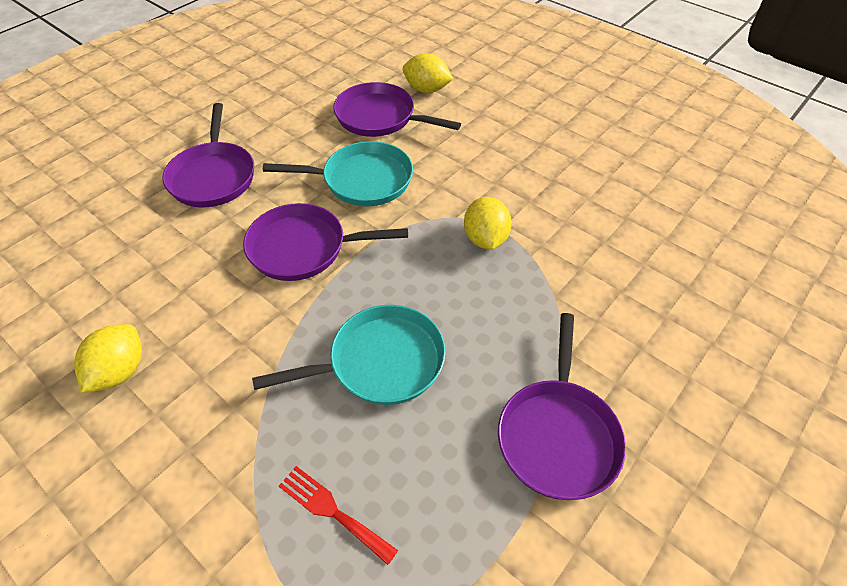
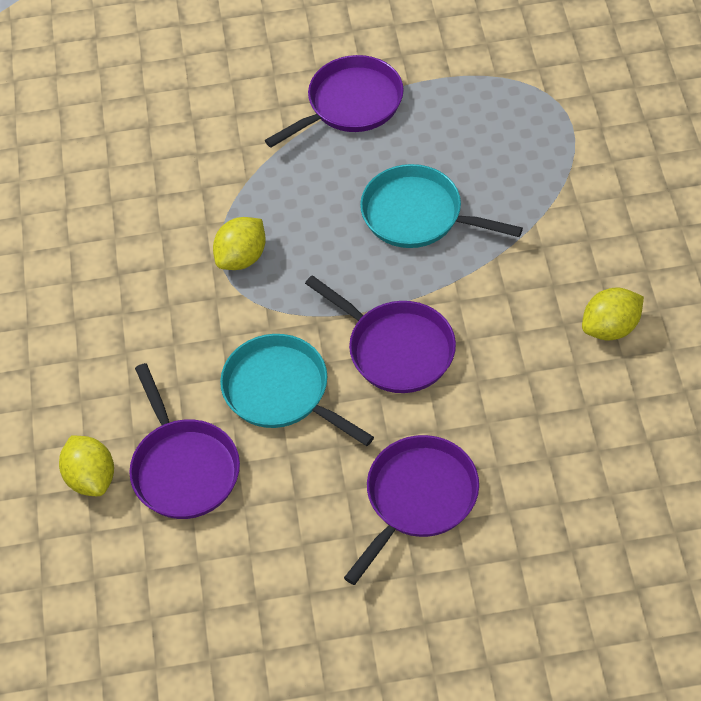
camera: 135 degrees left, 5 degrees up
red fork [279,466,398,565] -> none

